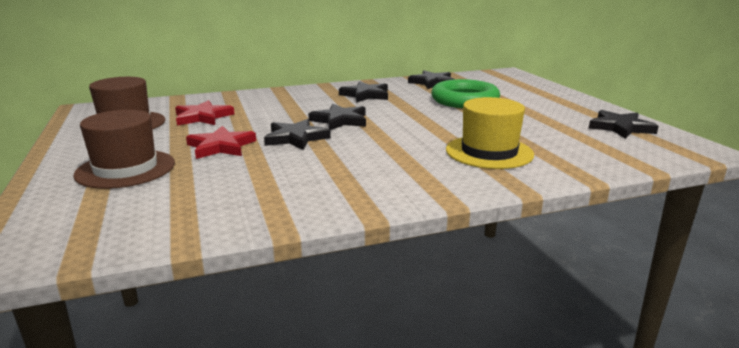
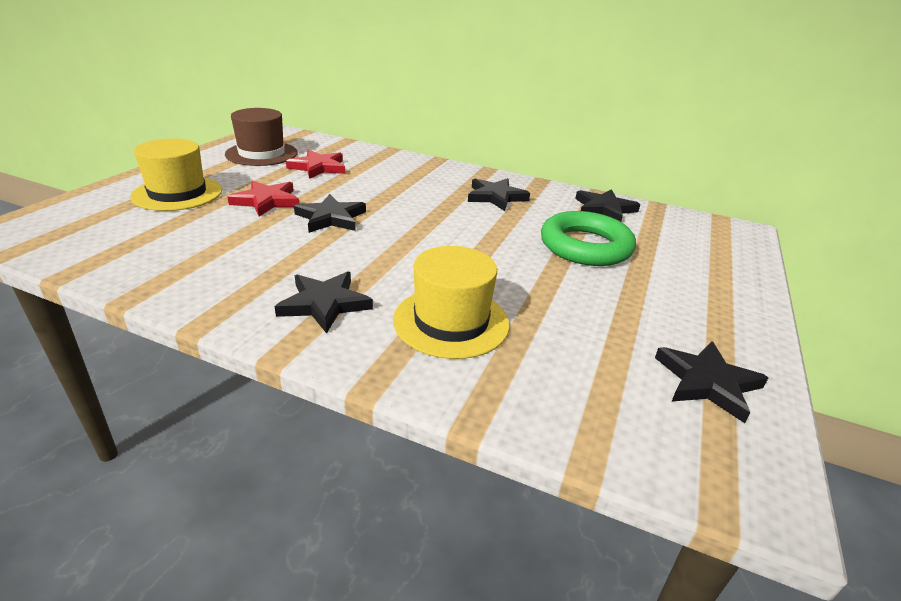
camera: 40 degrees right, 10 degrees up
brown hat [73,110,175,189] -> yellow hat [130,138,222,211]
black star [308,104,366,130] -> black star moved to [274,271,373,334]

